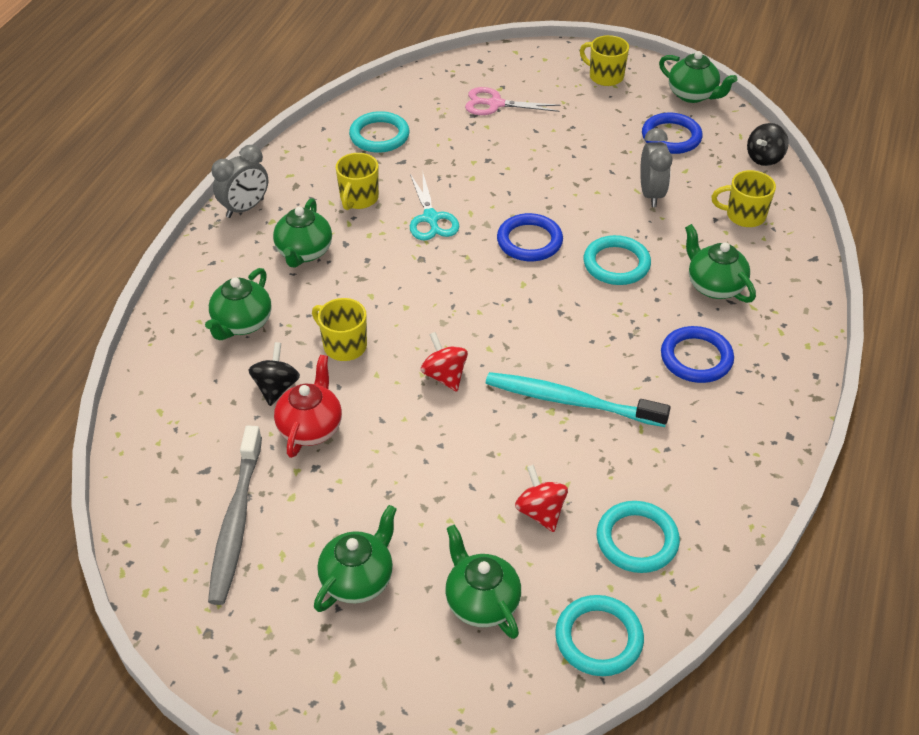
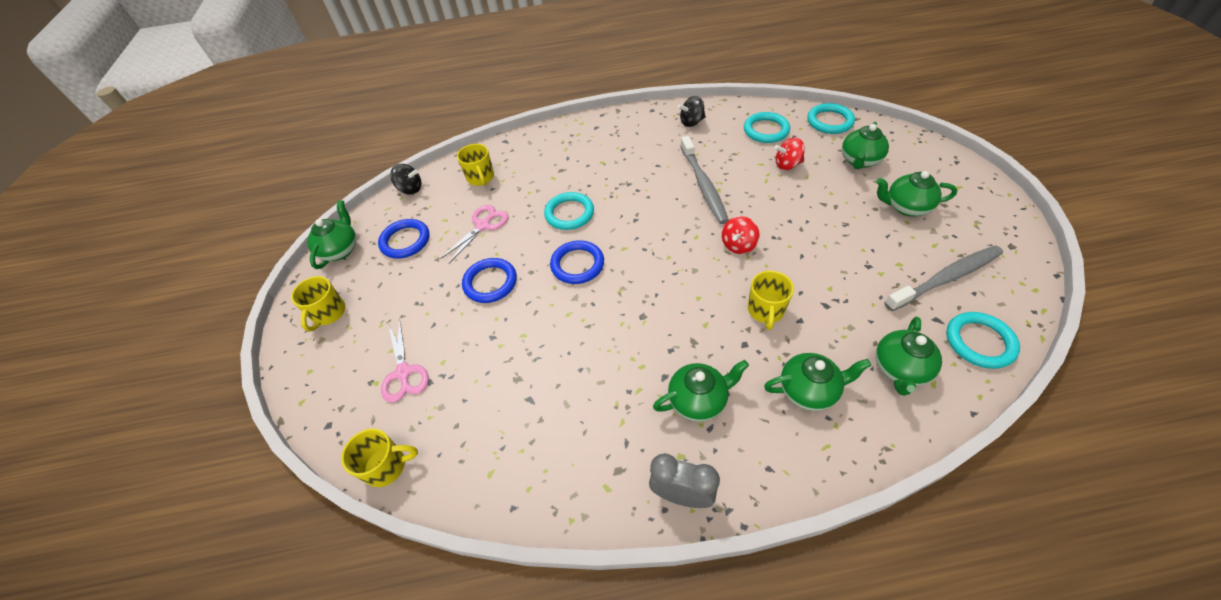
camera: 115 degrees left, 5 degrees up
black spinning top [249,342,300,406] -> black spinning top moved to [678,96,706,127]
red teapot [274,355,342,458] -> none
yellow mug [336,153,379,210] -> yellow mug moved to [341,428,418,487]
turquoise ring [349,111,410,153] -> turquoise ring moved to [946,312,1020,369]
turquoise scissors [410,174,459,240] -> none
turquoise toothbrush [486,372,671,427] -> grey toothbrush [680,136,729,224]
red spinning top [515,465,568,532] -> red spinning top turned 45 degrees clockwise [774,137,805,170]
grey clock [640,128,672,207] -> pink scissors [440,205,509,263]
blue ring [661,326,734,383] -> blue ring moved to [462,258,517,303]
green teapot [685,224,756,303] -> green teapot moved to [876,316,942,396]

